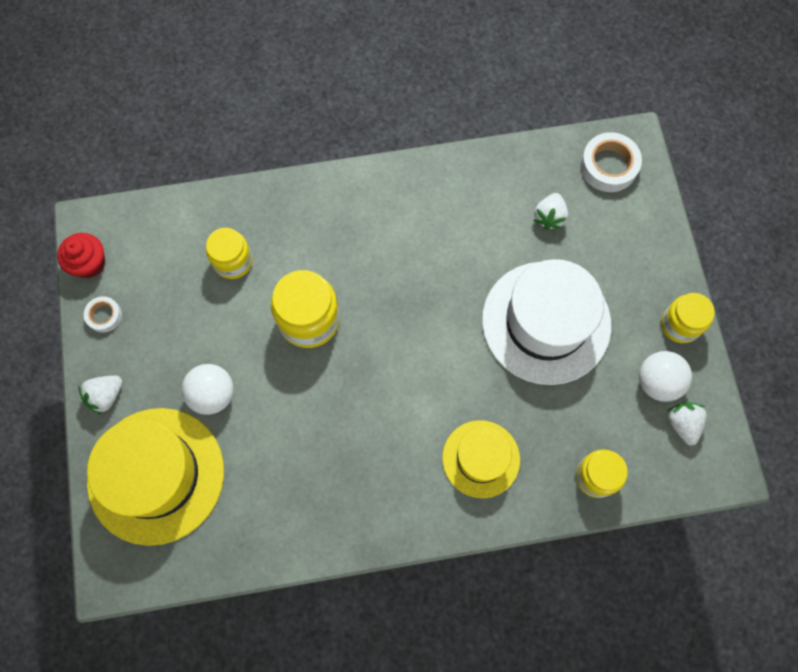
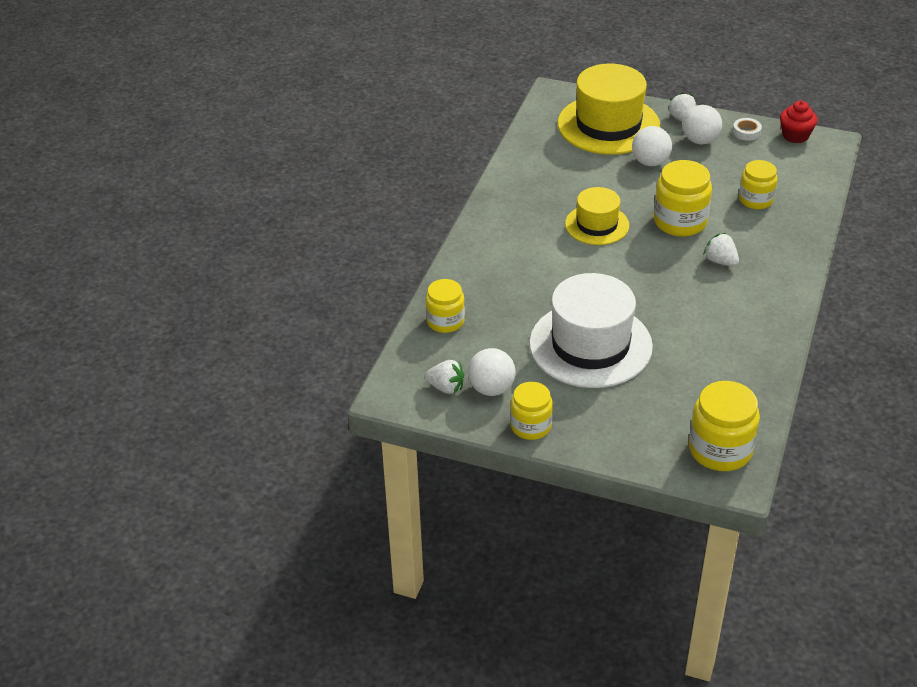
camera: 120 degrees right, 30 degrees down
yellow hat [442,420,520,498] -> yellow hat moved to [565,187,629,245]
white strawberry [533,193,568,230] -> white strawberry moved to [703,233,739,266]
white tape [580,132,642,192] -> yellow jar [689,381,760,471]
none -> white ball [683,105,722,144]

